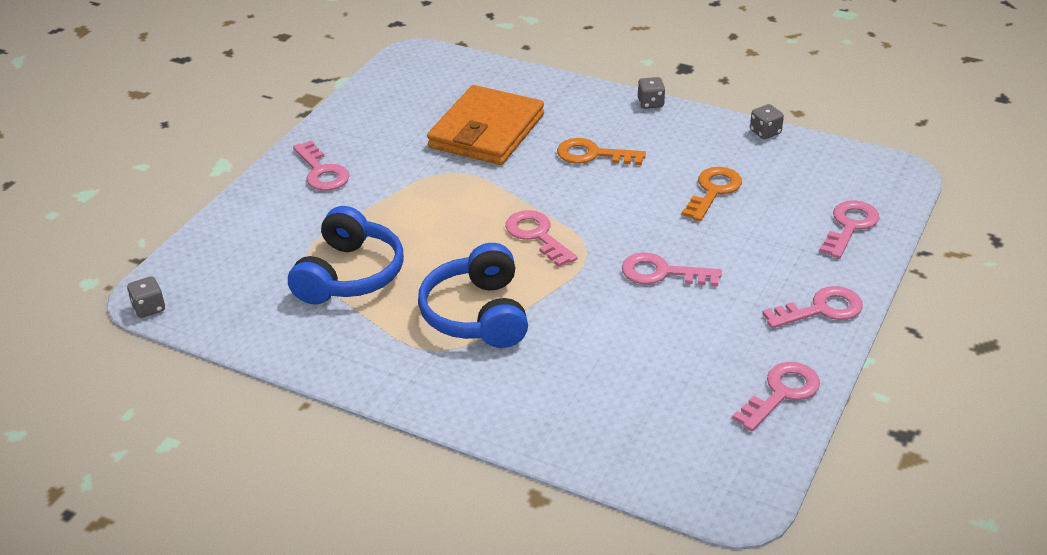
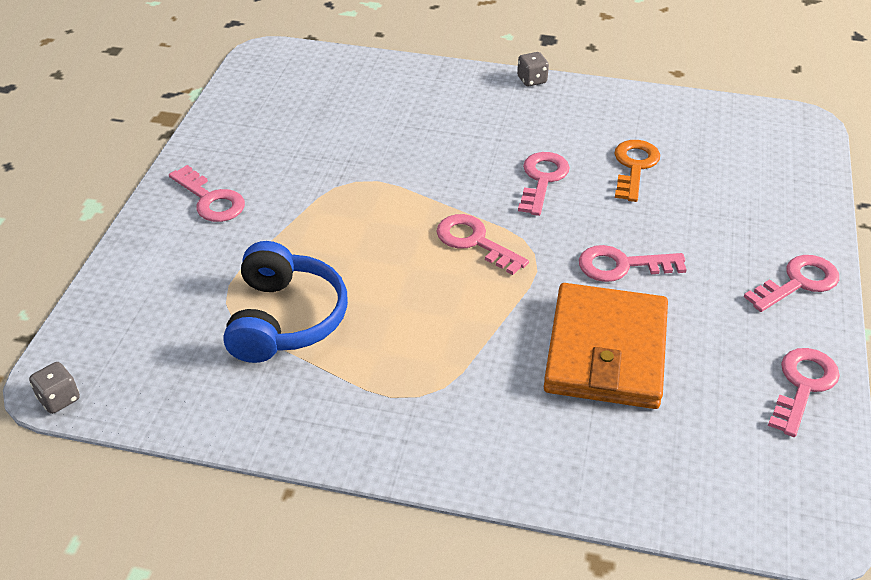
camera: 15 degrees left, 5 degrees up
blue headphones [418,243,528,348] -> none
orange wallet [427,85,544,165] -> orange wallet moved to [544,283,668,409]
orange key [557,138,646,165] -> none
grey dice [750,104,784,139] -> none
pink key [819,200,879,258] -> pink key moved to [518,152,570,216]

